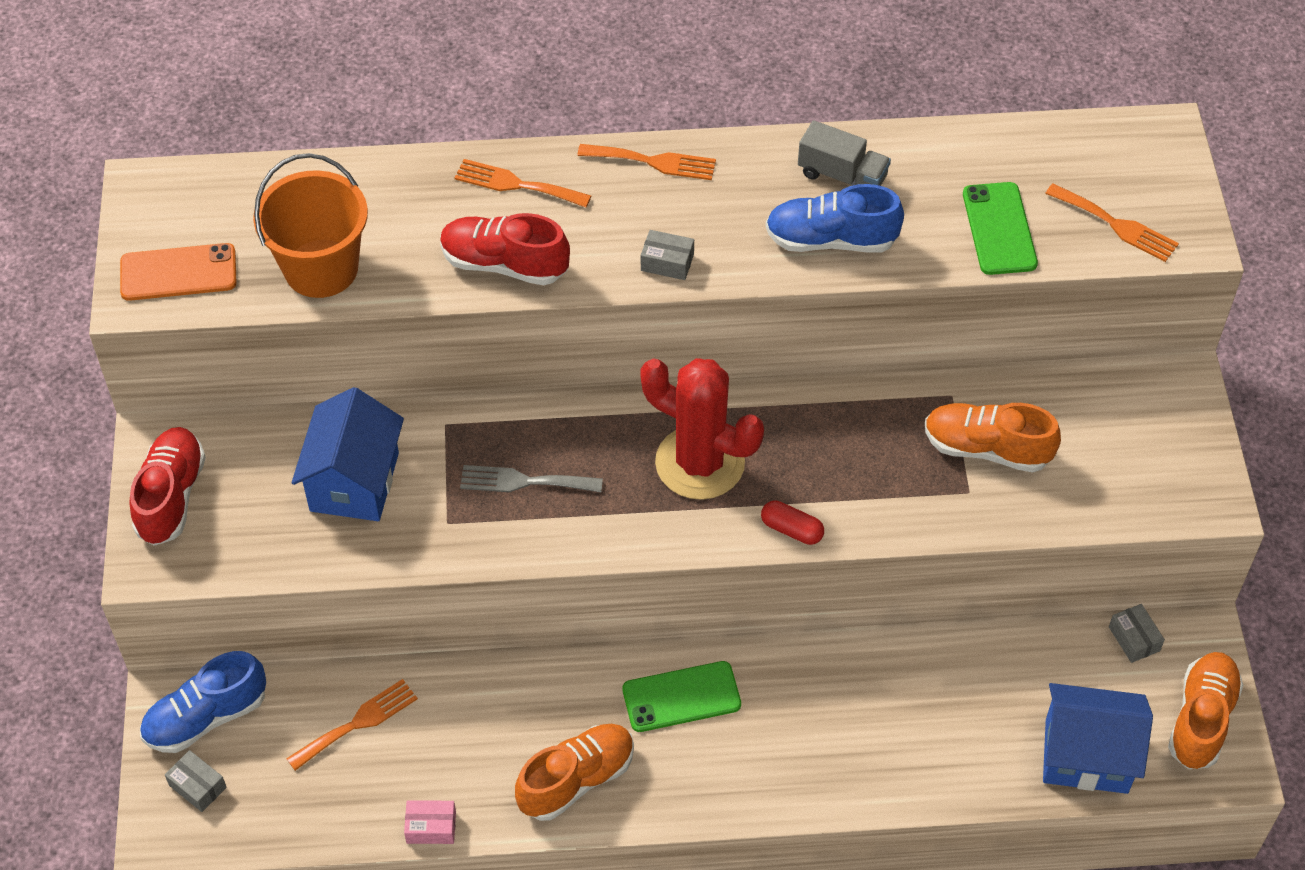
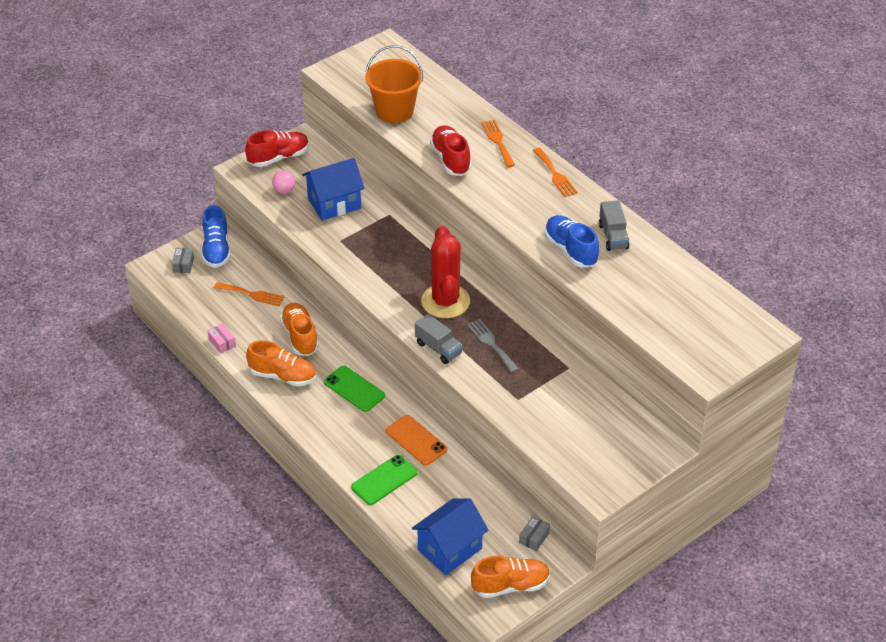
camera: 55 degrees right, 10 degrees down
orange phone [120,243,237,301] -> orange phone moved to [386,415,447,465]
blue shoe [140,651,266,753] -> blue shoe turned 120 degrees counterclockwise [202,205,231,268]
grey fork [460,465,603,492] -> grey fork moved to [467,319,519,373]
grey box [641,230,694,280] -> none
red capsule [761,500,824,545] -> grey truck [415,314,462,364]
orange shoe [925,403,1061,473] -> orange shoe moved to [280,303,319,356]
green phone [963,182,1038,275] -> green phone moved to [351,455,417,505]
blue house [1043,683,1153,794] -> blue house turned 75 degrees clockwise [412,498,489,575]
orange fork [1045,184,1179,262] -> none
none -> pink ball [272,170,296,194]

